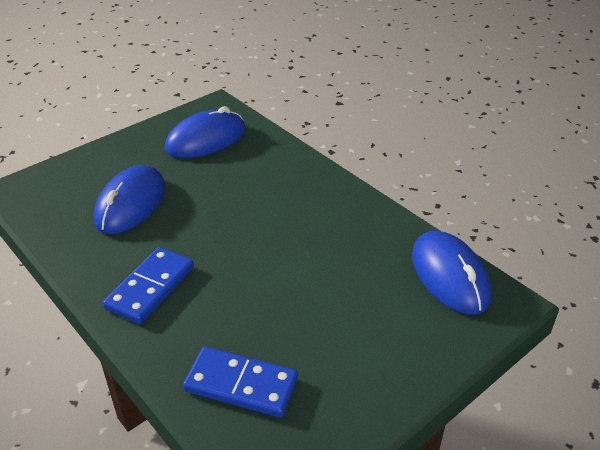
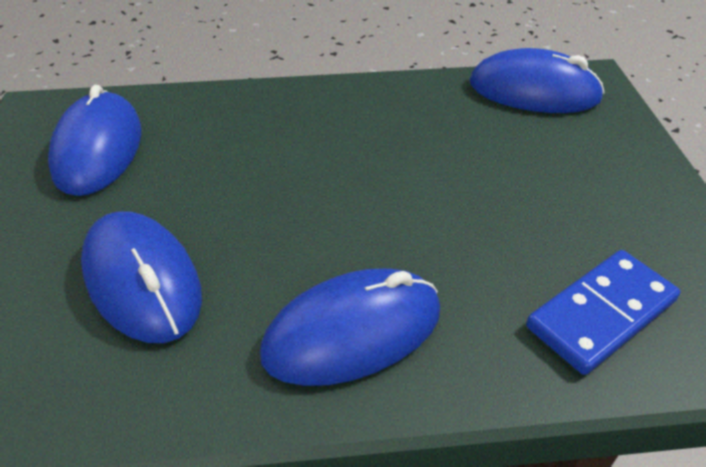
camera: 55 degrees left, 5 degrees up
blue domino [103,247,194,324] -> blue mouse [260,269,440,386]

